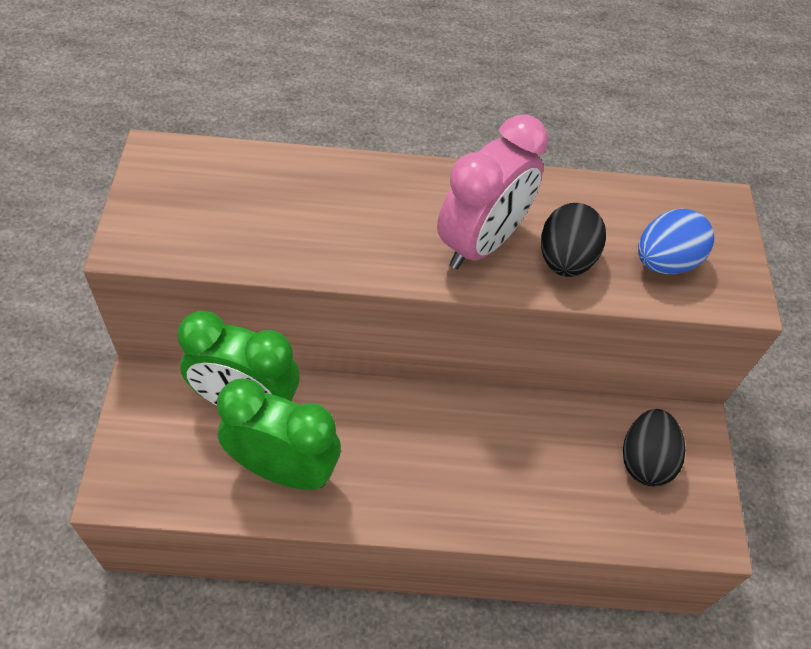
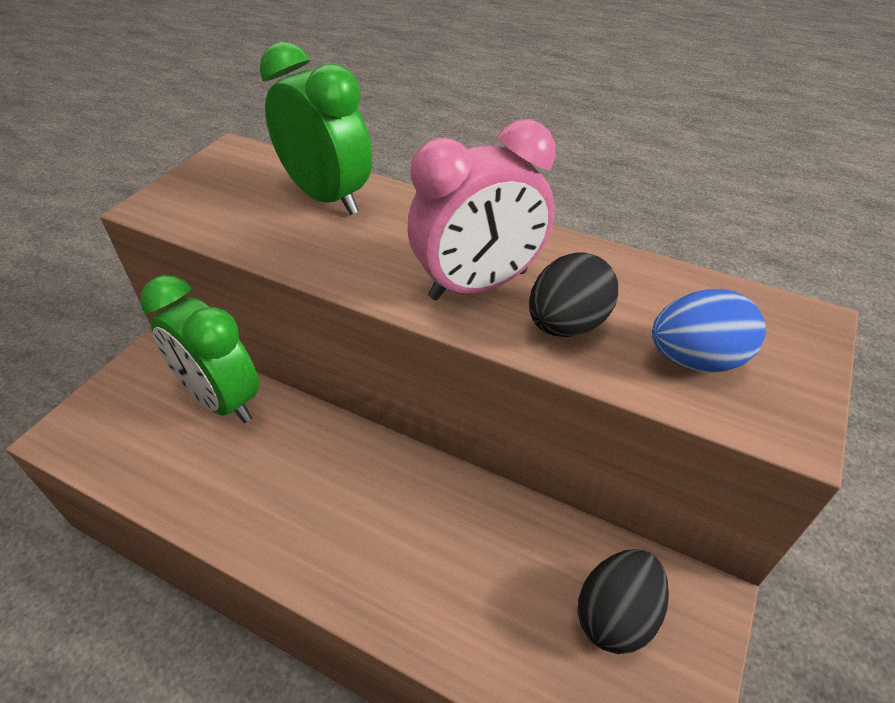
camera: 30 degrees right, 10 degrees down
green clock [217,379,341,490] -> green clock moved to [260,42,372,215]

